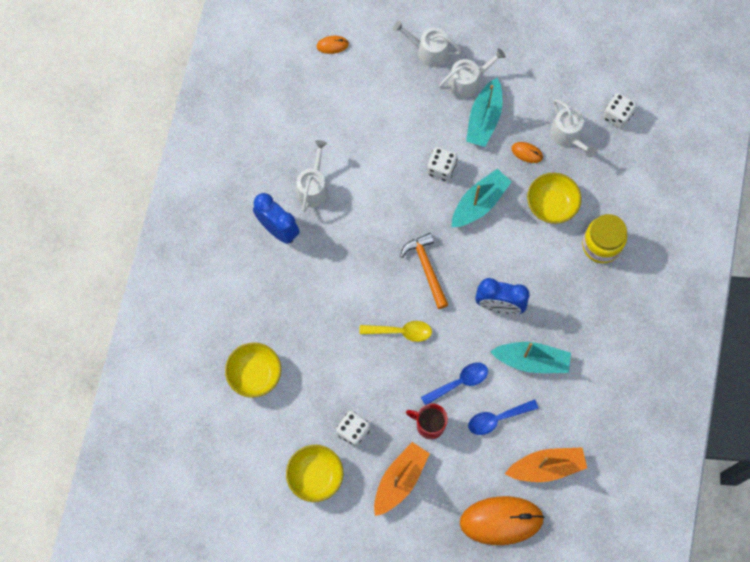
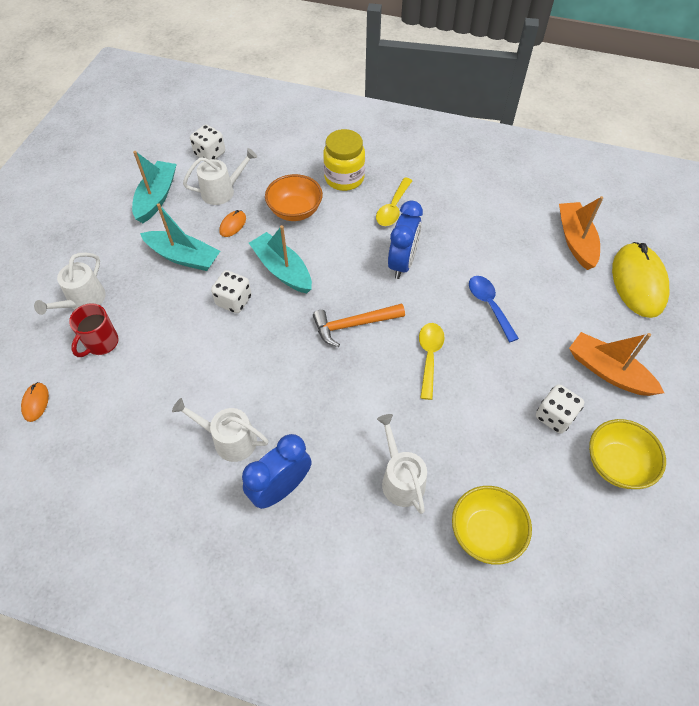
camera: 85 degrees left, 15 degrees down
red mug [406,404,448,439] -> red mug moved to [69,303,119,357]
white watering can [439,48,506,99] -> white watering can moved to [377,414,427,514]
orange mouse [460,496,544,545] -> yellow mouse [612,242,669,318]
blue spoon [468,399,538,435] -> none
turquoise boat [490,342,571,373] -> turquoise boat moved to [132,151,177,223]
yellow bowl [527,173,582,224] -> orange bowl [265,174,323,221]
none -> yellow spoon [376,178,412,226]

